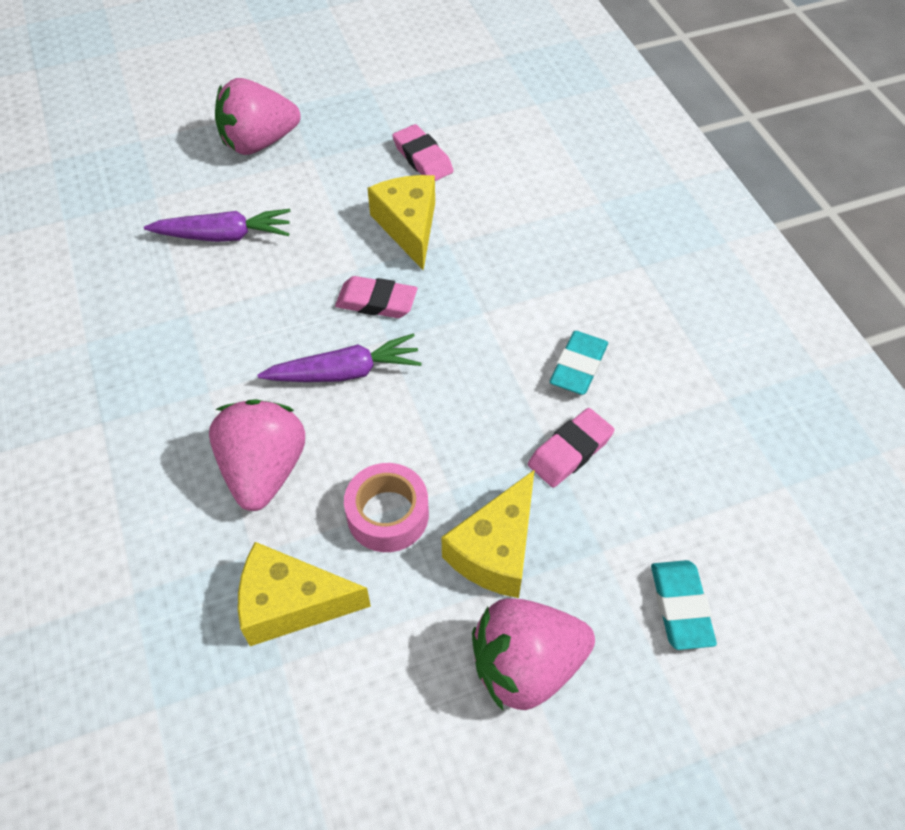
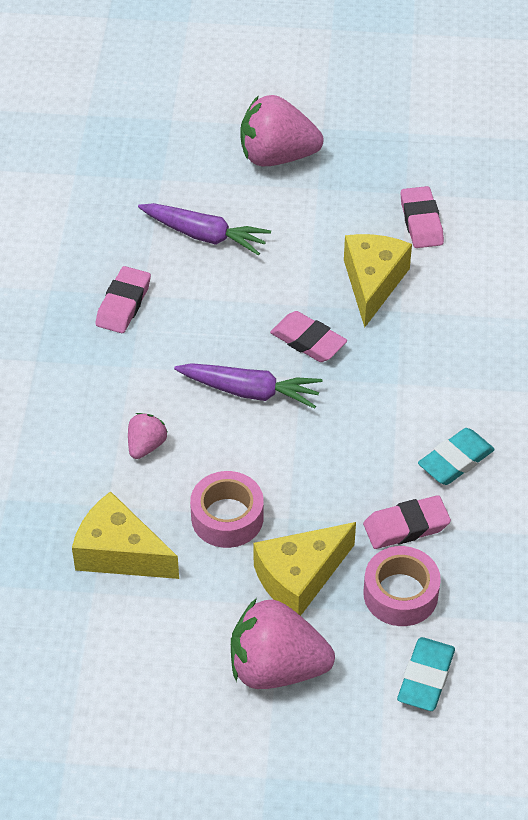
camera: 25 degrees right, 5 degrees down
pink strawberry [209,399,305,511] -> pink strawberry [128,413,167,459], size x0.50
none -> pink eraser [95,266,151,333]
none -> pink tape [363,546,441,626]

